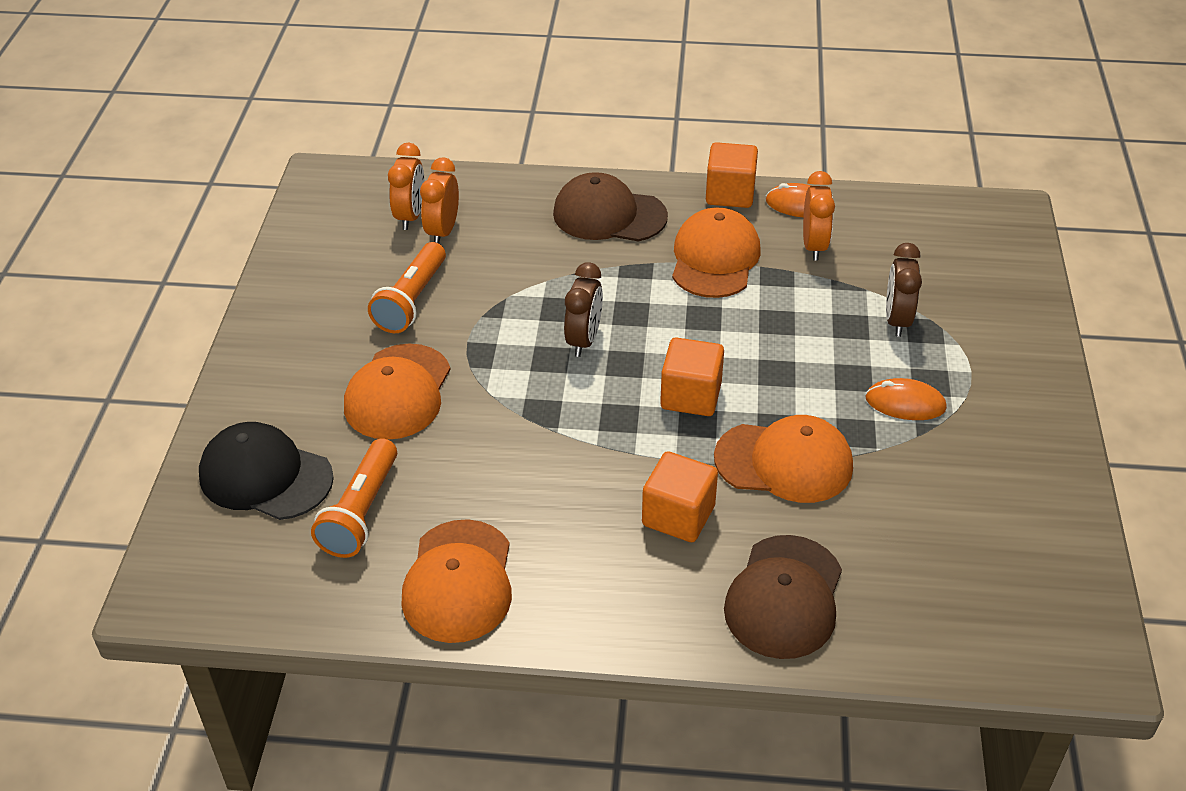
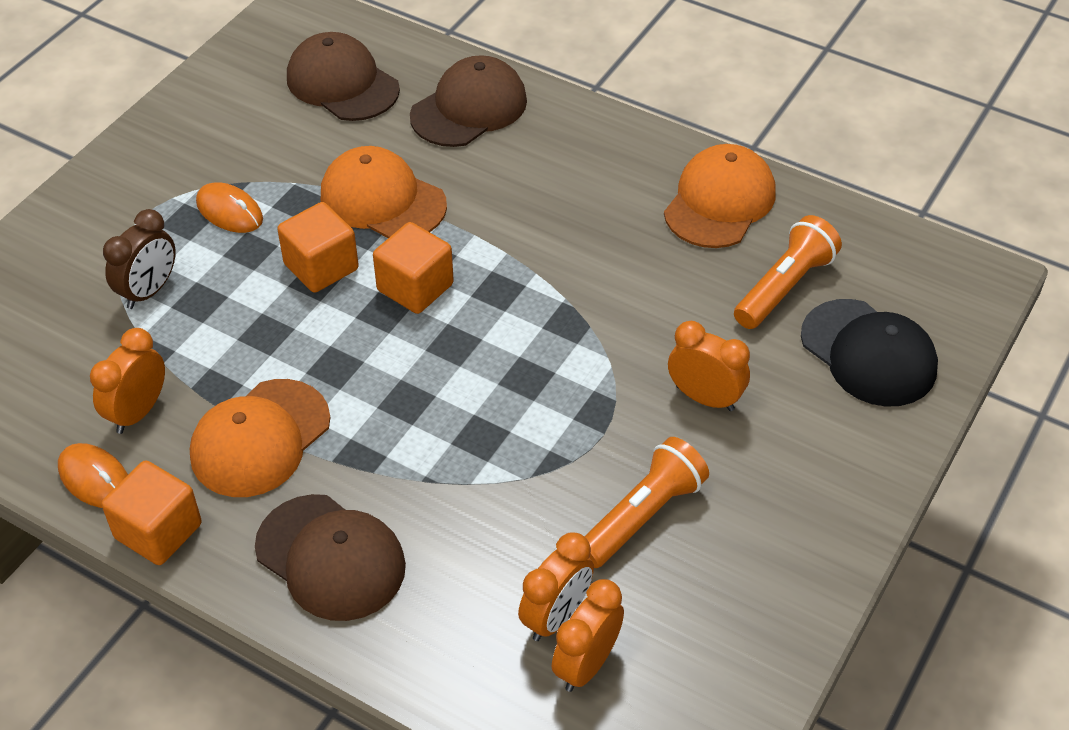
camera: 155 degrees left, 5 degrees up
orange cap [344,344,451,440] -> orange clock [668,321,750,411]
brown clock [564,262,603,357] -> none
orange cube [642,451,718,542] -> orange cube moved to [277,202,359,293]
none -> brown cap [287,32,400,121]

